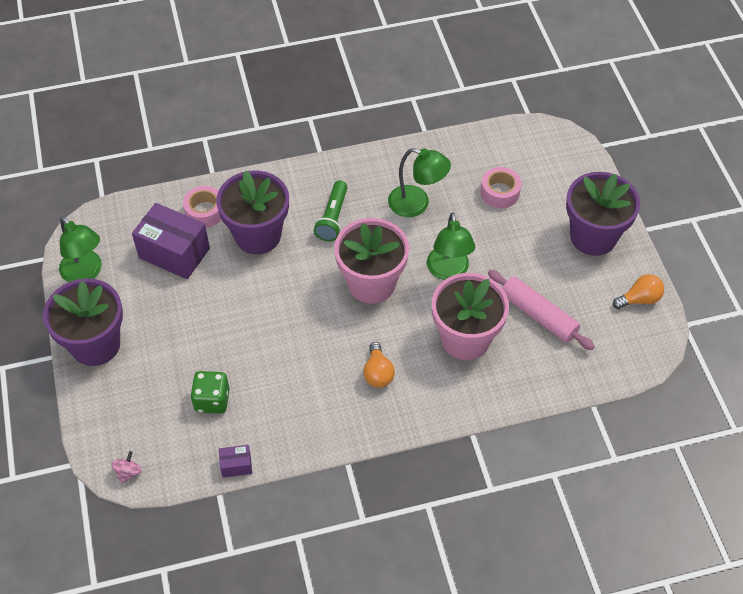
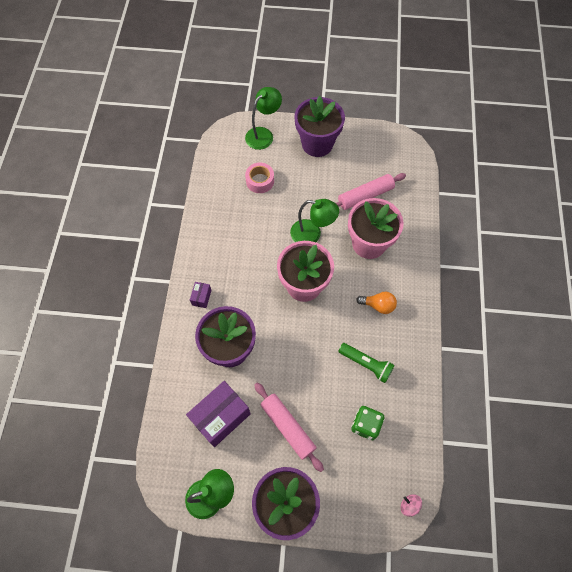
camera: 70 degrees left, 10 degrees up
pink tape [183,186,222,228] -> none
purple box [219,445,252,478] -> purple box moved to [190,282,211,308]
green flashlight [314,180,347,241] -> green flashlight moved to [338,343,395,383]
green lamp [388,148,451,217] -> green lamp moved to [245,87,282,150]
orange light bulb [613,274,664,309] -> none
none -> pink rolling pin [254,383,324,472]

